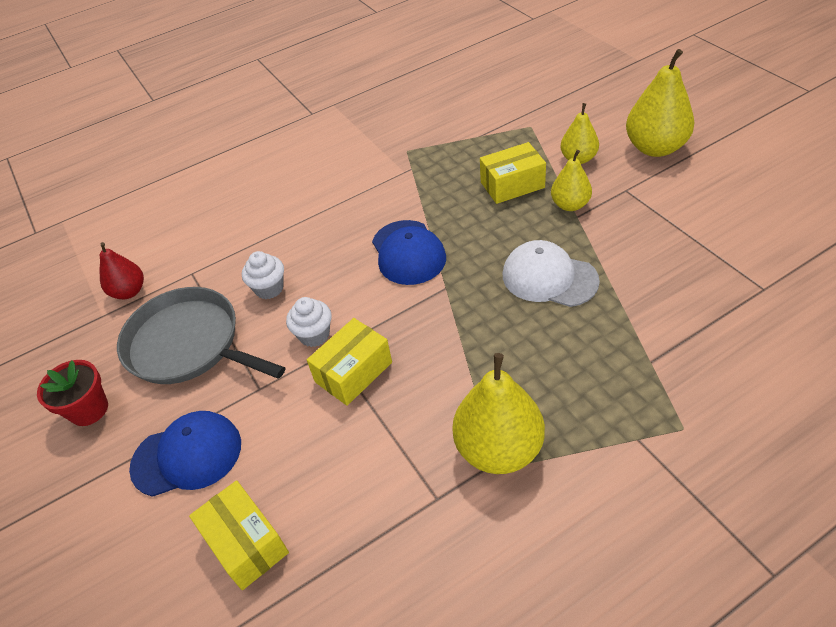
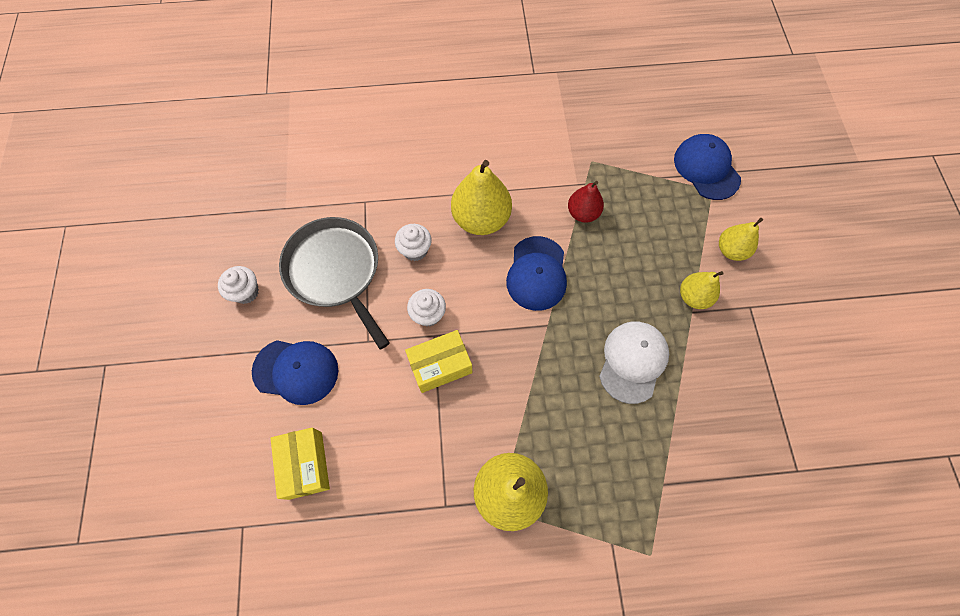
camera: 20 degrees right, 20 degrees up
red flower pot [37,360,108,426] -> white cupcake [218,266,259,304]
red pear [100,242,144,299] -> red pear moved to [568,181,604,223]
yellow box [480,142,546,204] -> none
white cap [503,240,600,307] -> white cap turned 60 degrees clockwise [599,322,669,404]
yellow pear [626,49,694,157] -> yellow pear moved to [451,160,512,235]
none -> blue cap [674,134,741,200]

